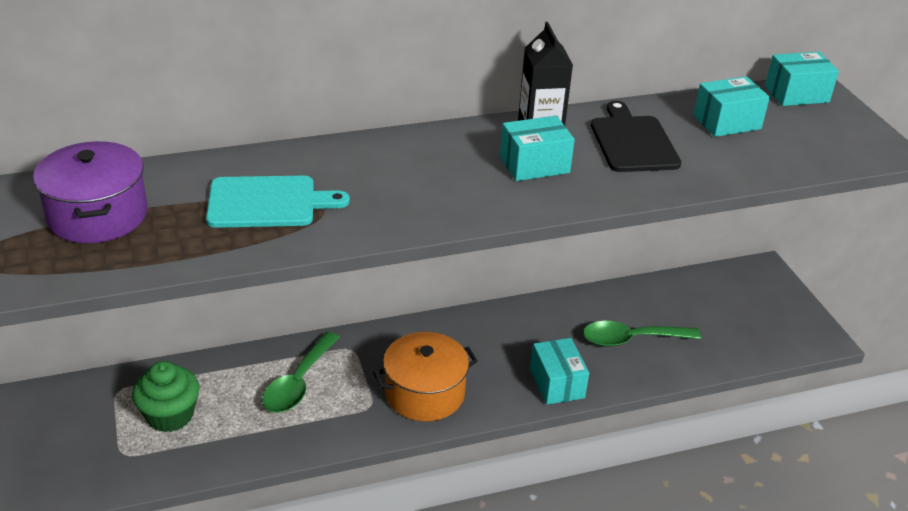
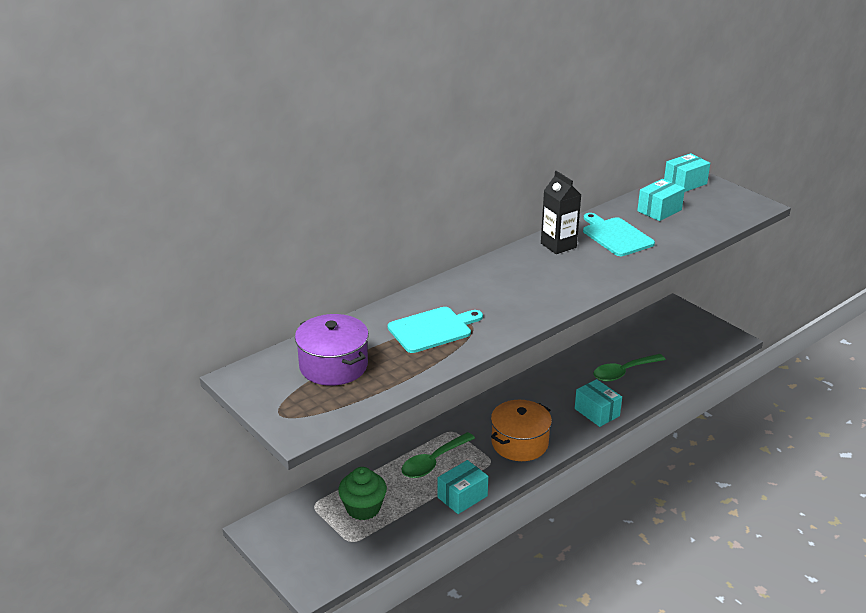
camera: 20 degrees left, 5 degrees down
green spoon [262,332,340,413] -> green spoon turned 45 degrees clockwise [401,432,475,478]
turquoise box [500,116,575,181] -> turquoise box moved to [438,460,488,514]
black cutting board [591,101,681,172] -> turquoise cutting board [583,213,655,256]

